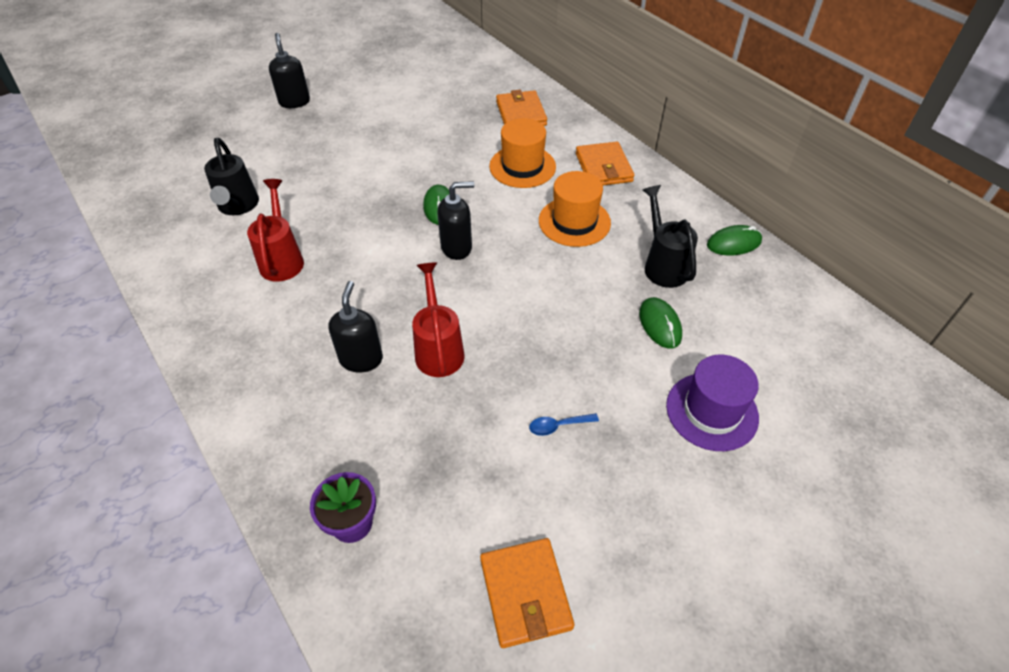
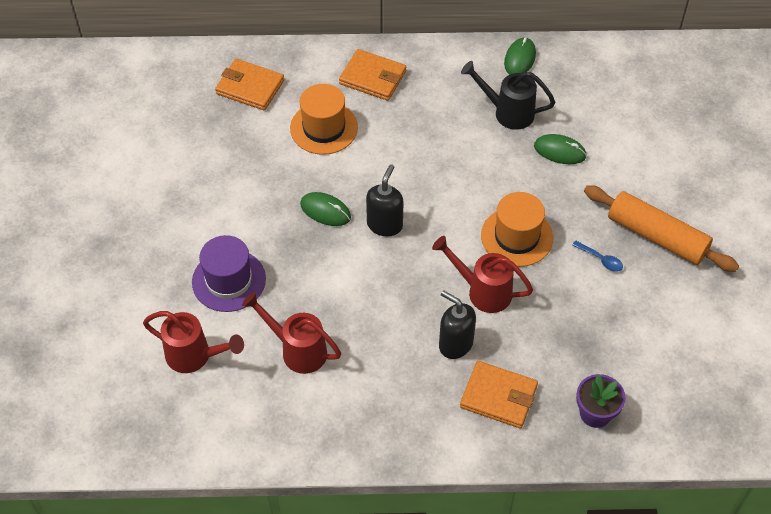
camera: 55 degrees left, 5 degrees up
black watering can [204,138,259,215] -> red watering can [143,311,244,373]
black soap dispenser [269,33,310,108] -> none
orange wallet [480,538,574,648] -> orange wallet moved to [460,361,538,428]
blue spoon [529,413,599,436] -> blue spoon turned 75 degrees counterclockwise [572,241,623,272]
orange hat [539,171,611,247] -> orange hat moved to [481,192,553,267]
purple hat [666,355,759,451] -> purple hat moved to [192,235,266,312]
none -> orange rolling pin [584,185,739,272]

